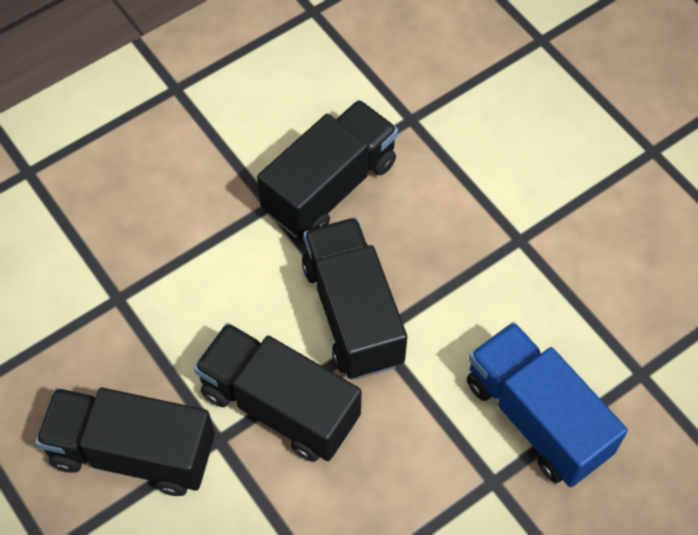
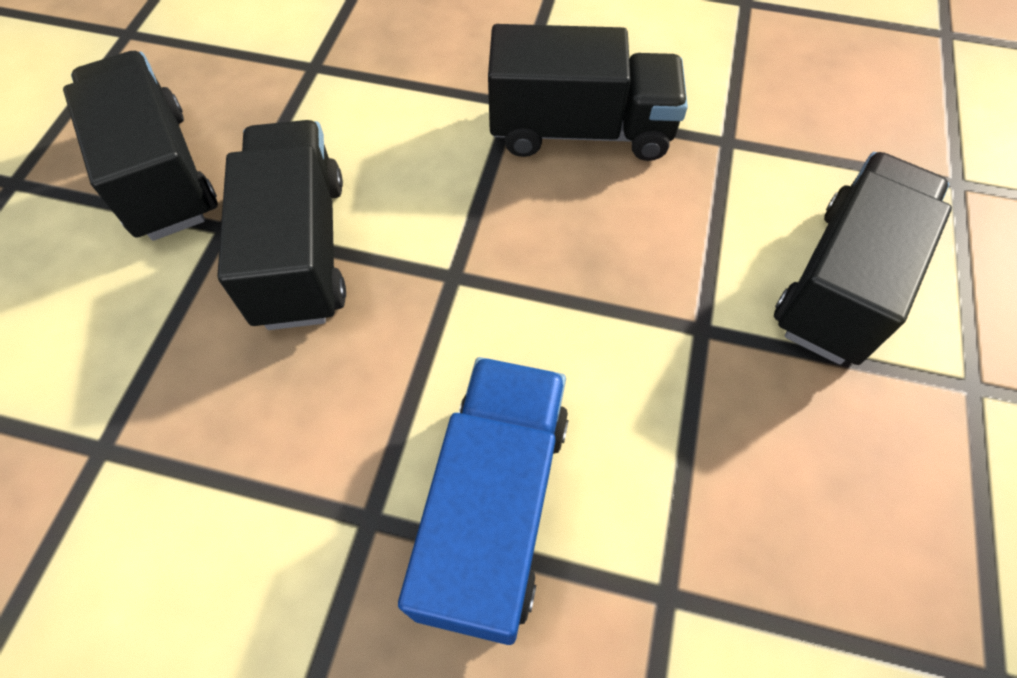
camera: 50 degrees right, 0 degrees up
black truck [302,217,407,379] -> black truck moved to [774,152,952,365]

